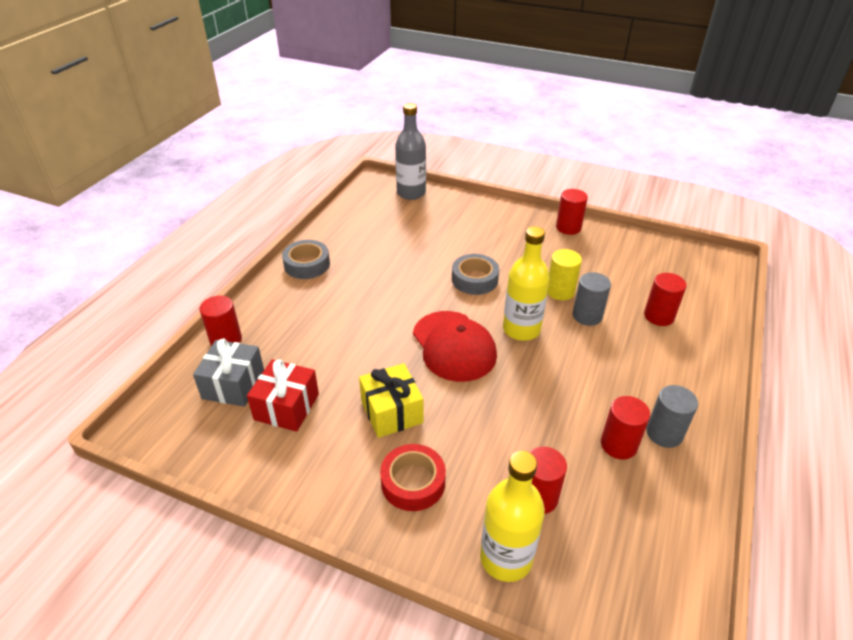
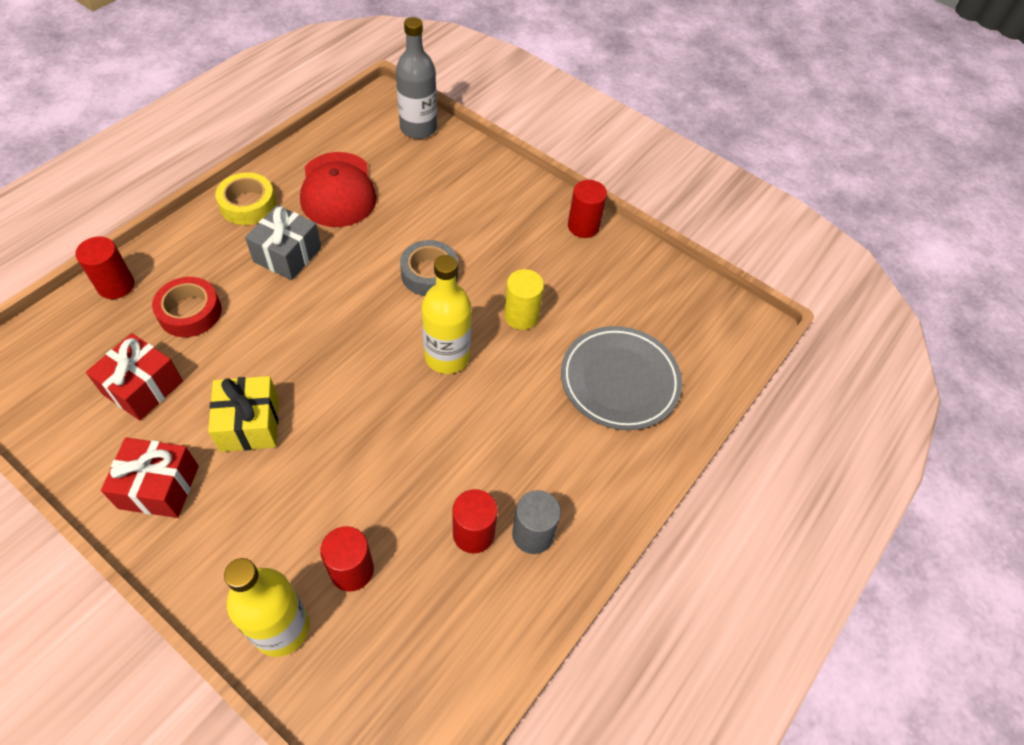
camera: 10 degrees right, 15 degrees up
grey gift [193,339,264,407] -> grey gift moved to [245,205,321,280]
grey tape [282,240,330,279] -> yellow tape [215,172,276,225]
red tape [380,444,446,511] -> red tape moved to [152,277,222,337]
red cap [413,311,497,382] -> red cap moved to [300,152,377,227]
grey cylinder [573,272,611,326] -> none
red cylinder [644,273,687,326] -> grey plate [561,326,682,430]
none -> red gift [101,438,199,518]

